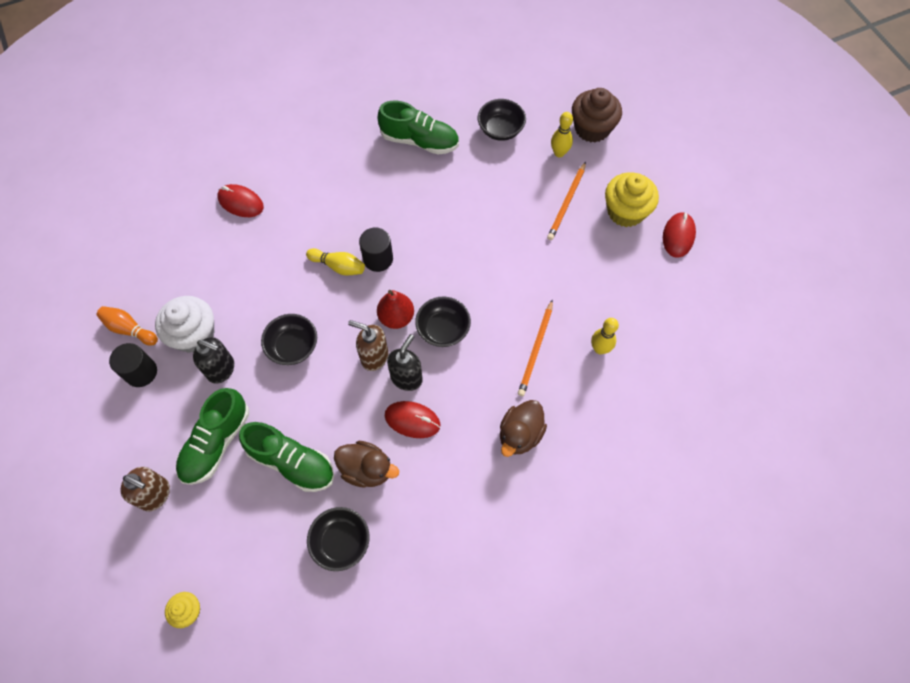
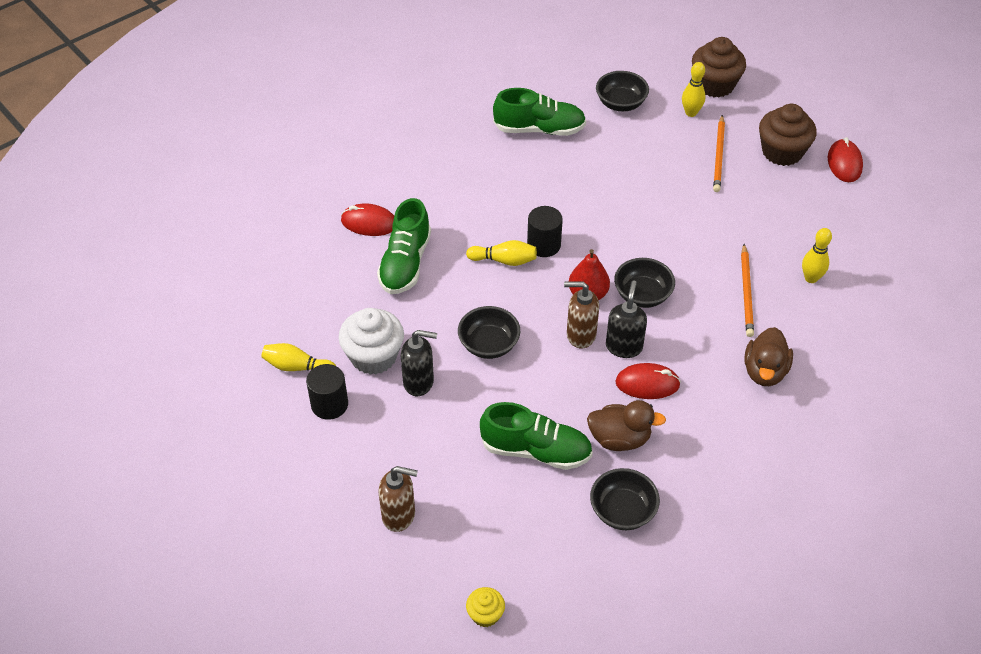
camera: 15 degrees left, 15 degrees down
orange bowling pin [96,306,158,346] -> yellow bowling pin [262,343,336,371]
green shoe [176,388,249,485] -> green shoe moved to [377,198,431,294]
yellow cupcake [605,173,659,227] -> brown cupcake [759,104,817,166]

